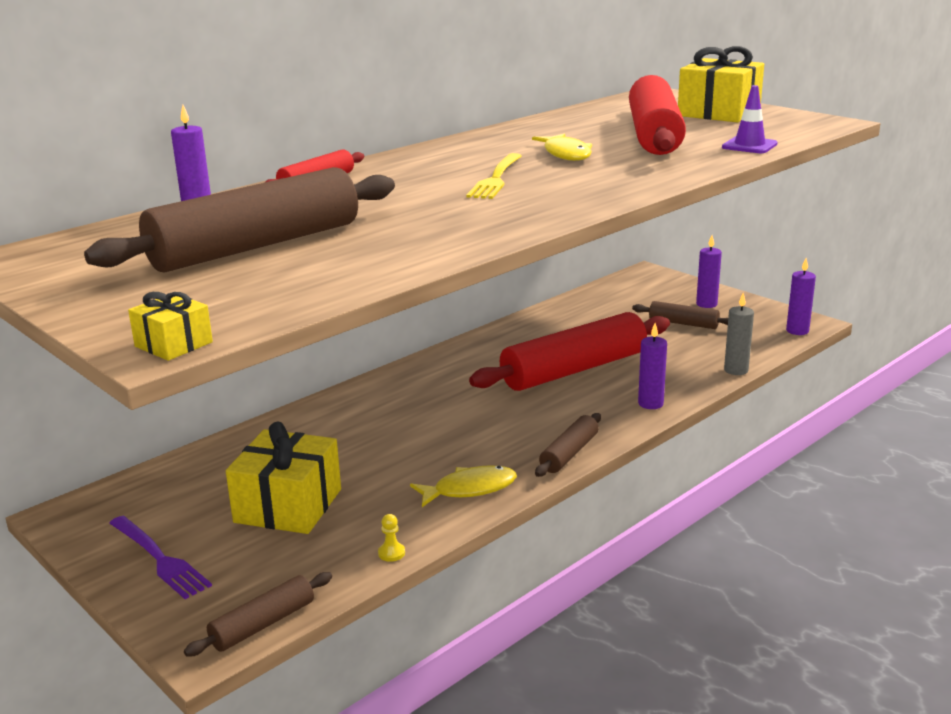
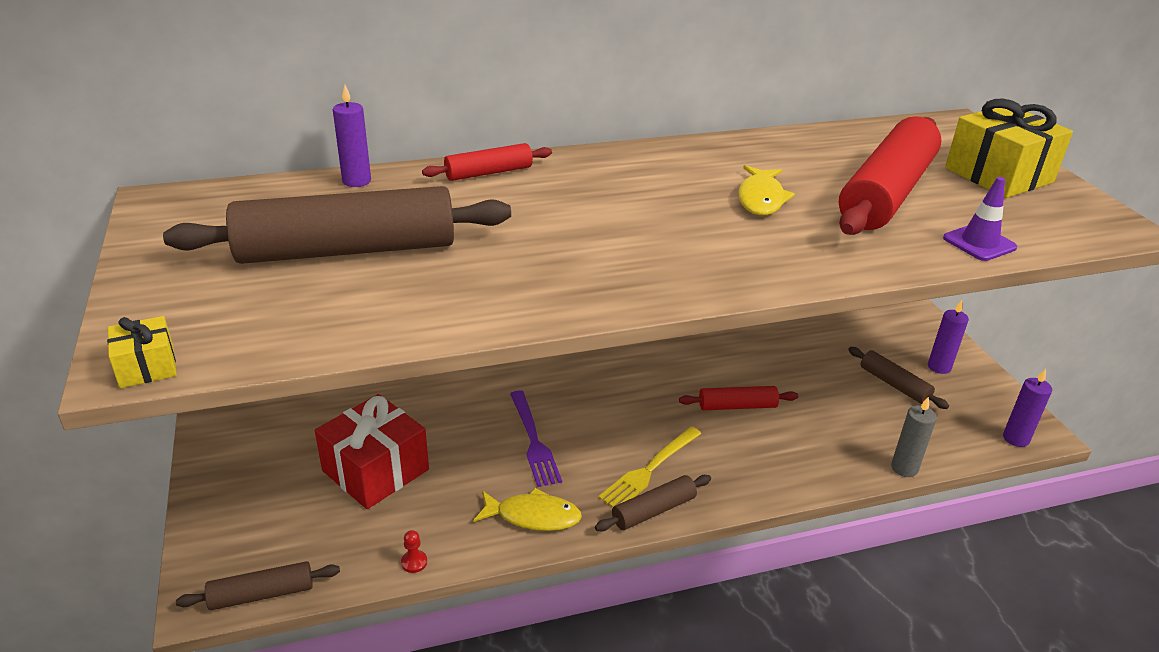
camera: 25 degrees right, 10 degrees up
purple fork [109,516,212,599] -> purple fork moved to [510,390,562,487]
yellow gift [226,422,341,534] -> red gift [315,394,429,509]
yellow pawn [378,514,405,562] -> red pawn [401,530,427,573]
yellow fork [466,153,522,199] -> yellow fork moved to [598,427,701,507]
red rolling pin [469,312,670,391] -> red rolling pin [679,386,798,410], size x0.48
purple candle [638,323,667,409] -> none

